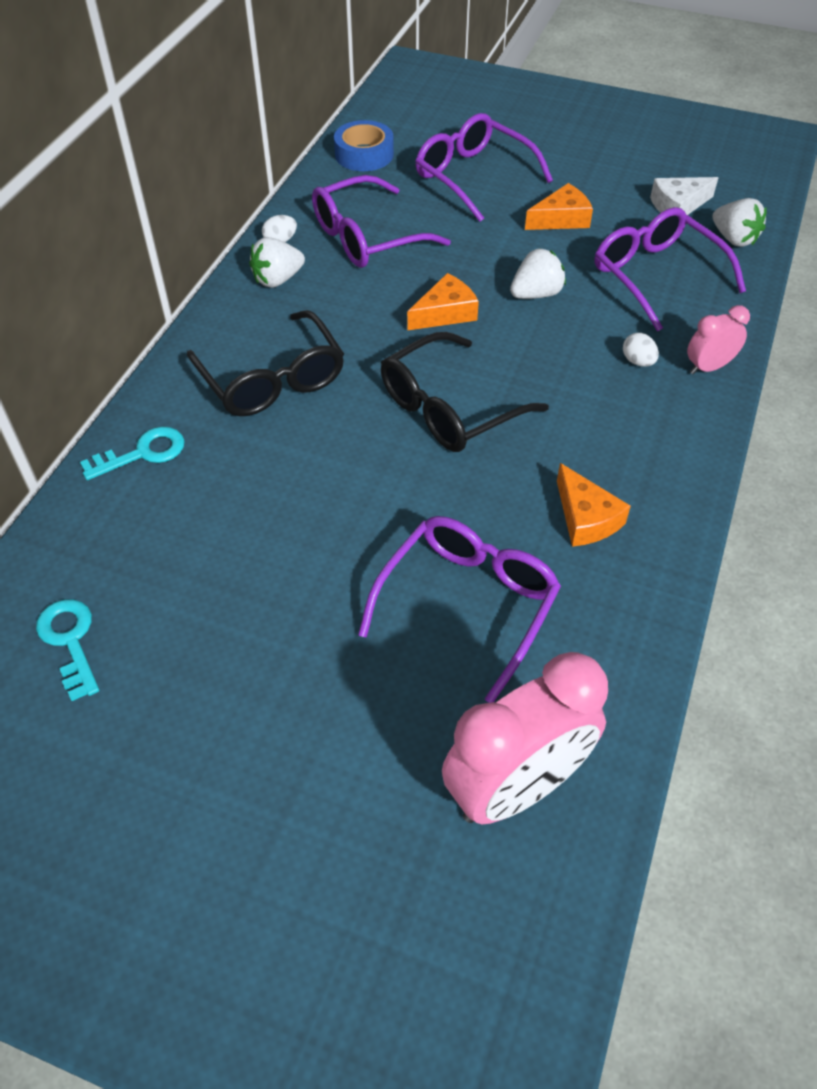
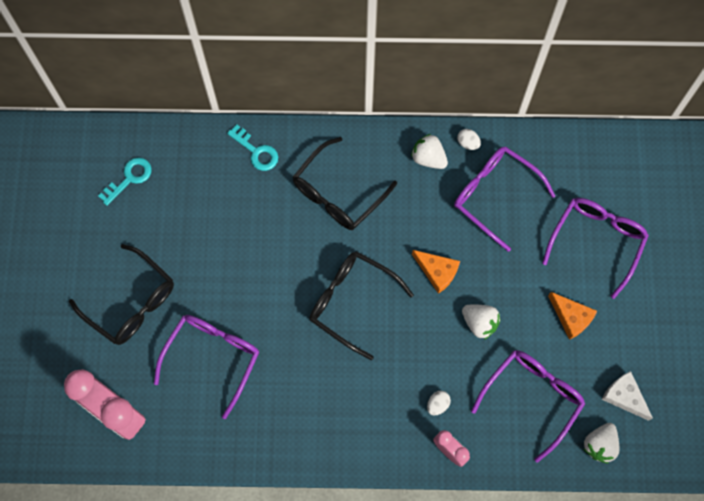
camera: 70 degrees right, 20 degrees up
blue tape [334,120,394,171] -> none
purple glasses [358,516,561,703] -> purple glasses turned 75 degrees counterclockwise [154,315,259,419]
orange cheese [557,463,631,547] -> none
none -> black glasses [69,244,174,345]

